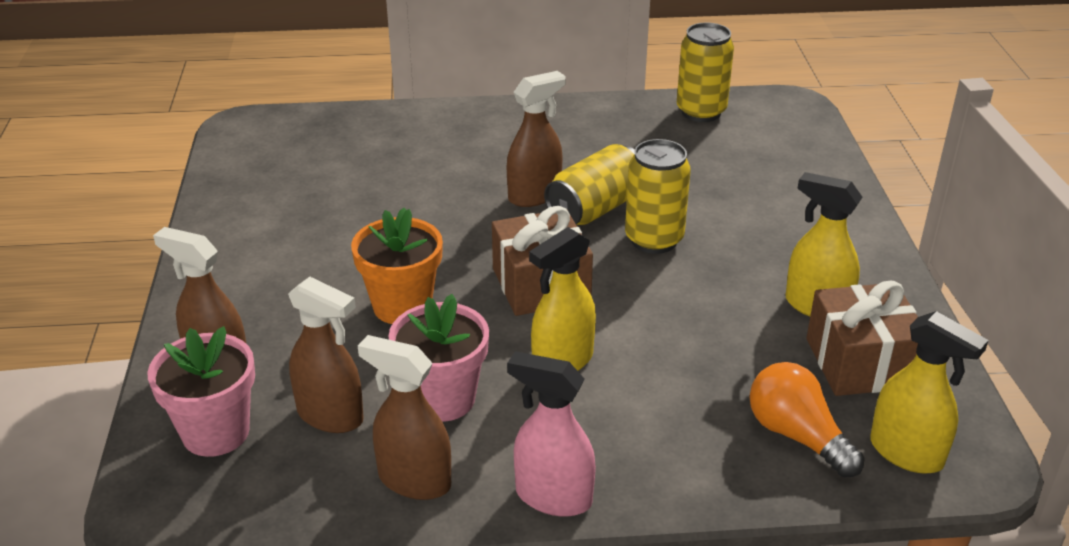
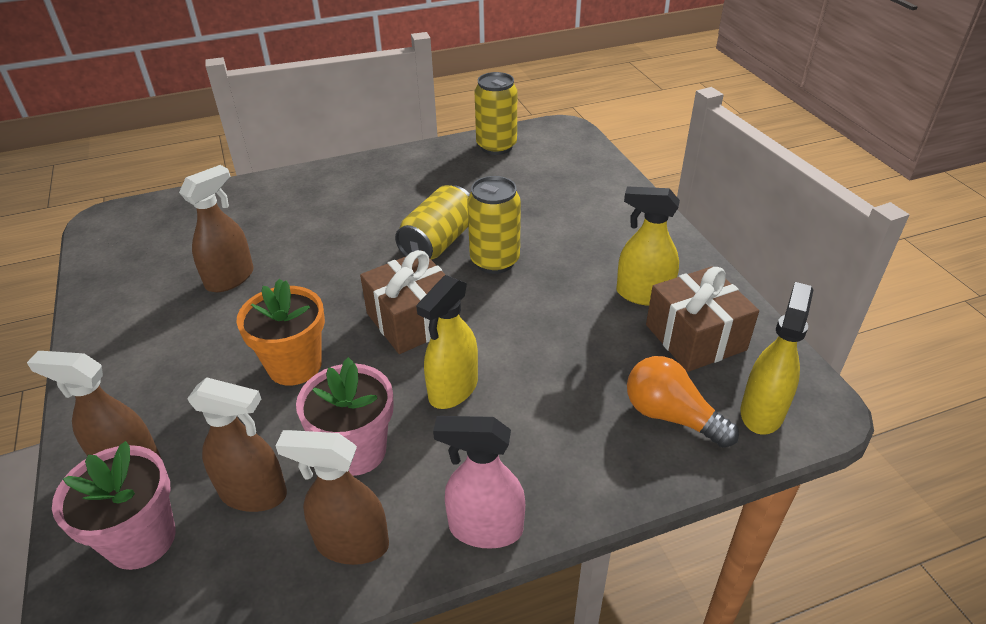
camera: 15 degrees left, 5 degrees up
brown spray bottle [507,71,566,207] -> brown spray bottle moved to [179,165,254,292]
yellow spray bottle [870,311,988,474] -> yellow spray bottle turned 90 degrees counterclockwise [741,282,813,435]

